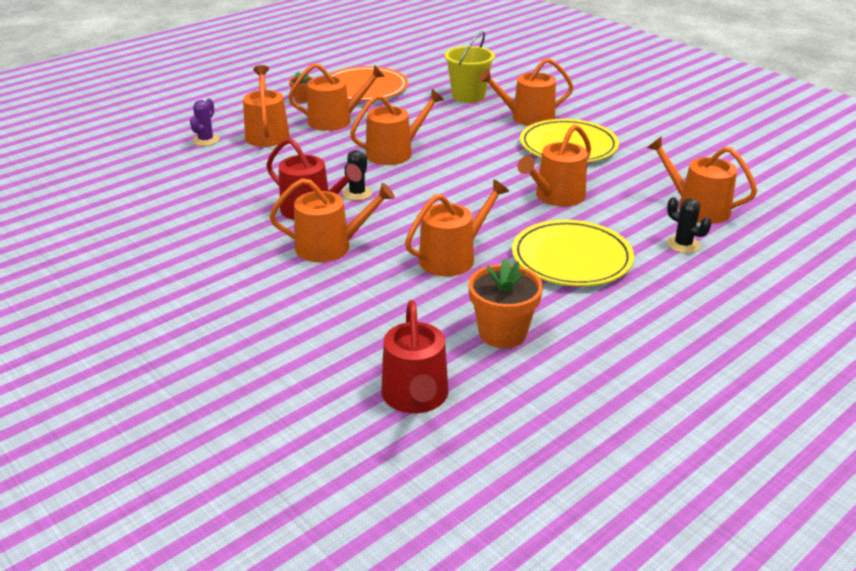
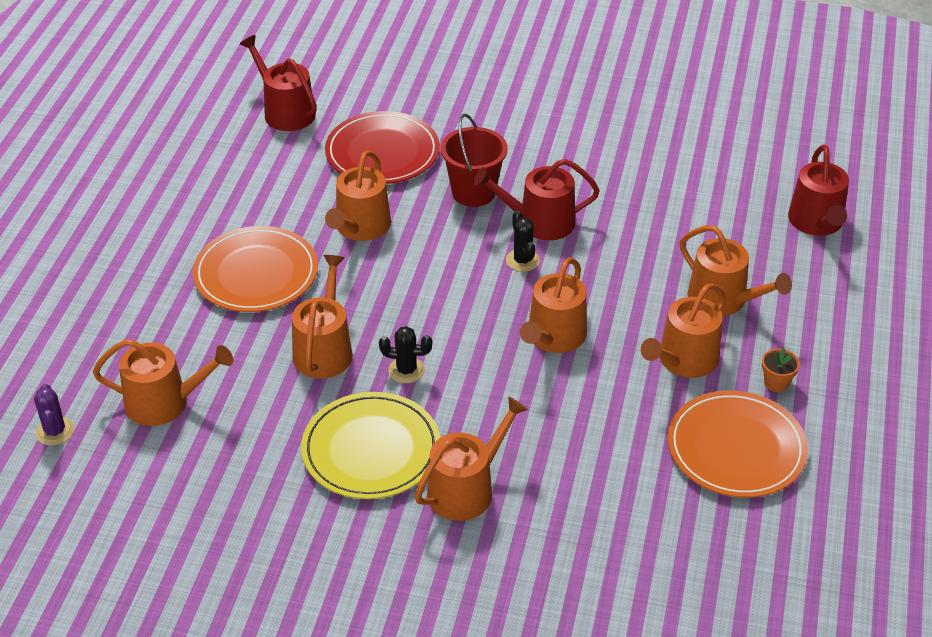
camera: 145 degrees right, 10 degrees up
purple cactus [190,98,220,146] -> purple cactus moved to [34,384,74,446]
orange watering can [269,178,395,262] -> red bucket [441,114,508,207]
yellow bucket [445,31,495,103] -> none
orange flower pot [468,258,543,348] -> none
yellow plate [512,220,634,286] -> orange plate [193,226,318,312]
black cactus [667,197,711,253] -> black cactus moved to [379,326,432,383]
none -> red plate [325,111,440,184]
none -> red watering can [788,145,849,236]

